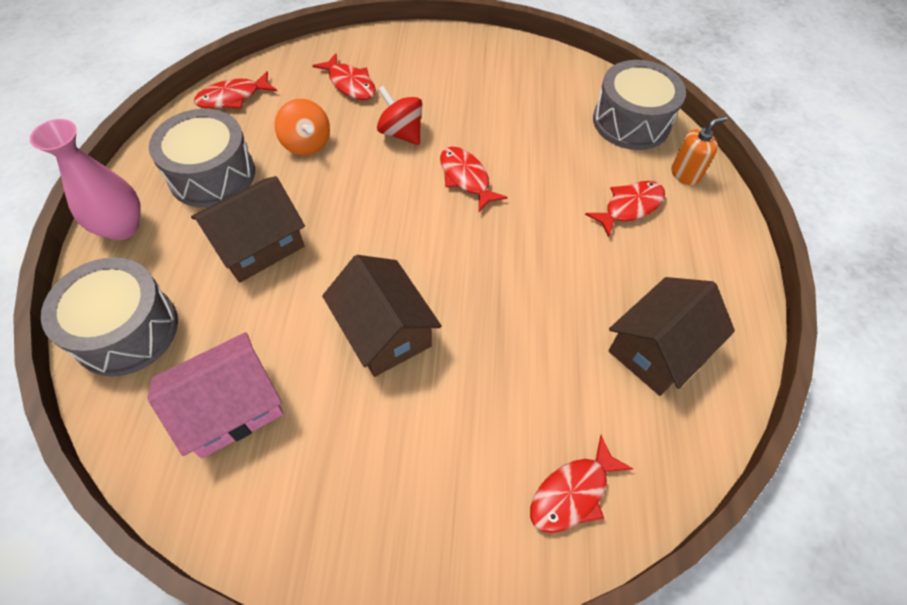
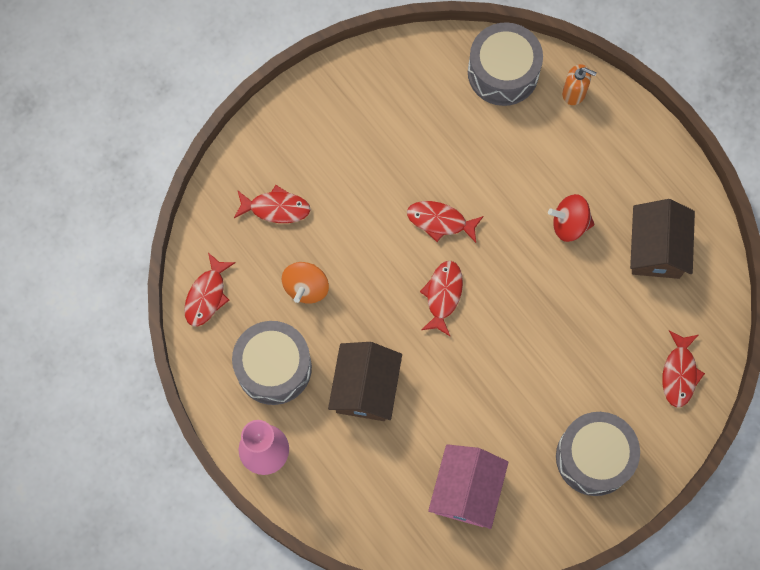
camera: 40 degrees left, 15 degrees up
grey drum [41,257,178,377] -> grey drum moved to [556,412,640,496]
orange spinning top [275,99,330,156] -> orange spinning top turned 90 degrees clockwise [282,262,329,304]
brown house [322,255,442,377] -> none
red spinning top [377,85,422,145] -> red spinning top moved to [548,194,595,242]
red fish [585,181,665,237] -> red fish moved to [420,261,463,336]
orange soap dispenser [671,116,727,185] -> orange soap dispenser turned 90 degrees clockwise [562,64,597,105]

